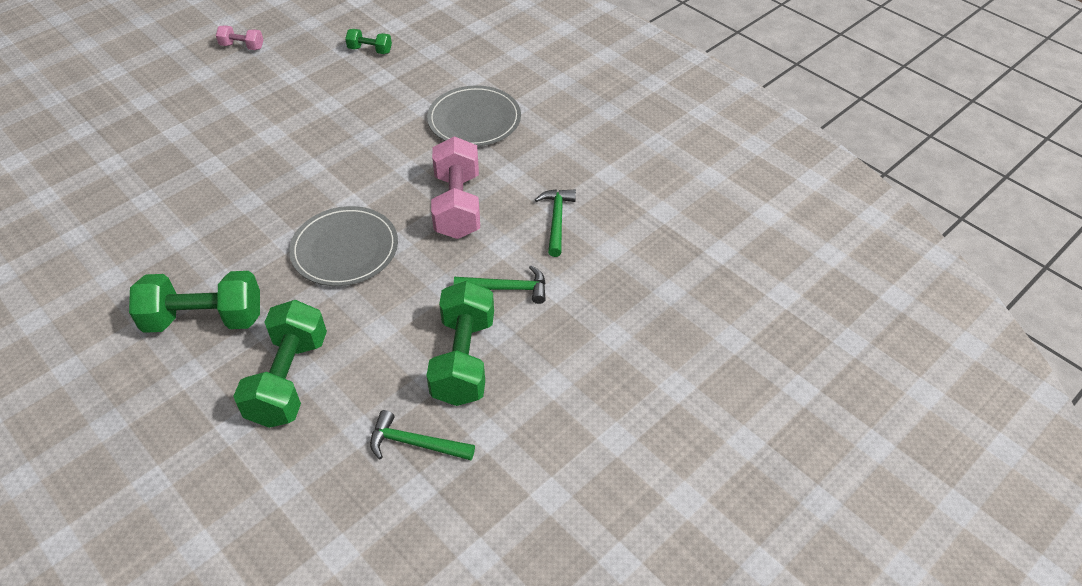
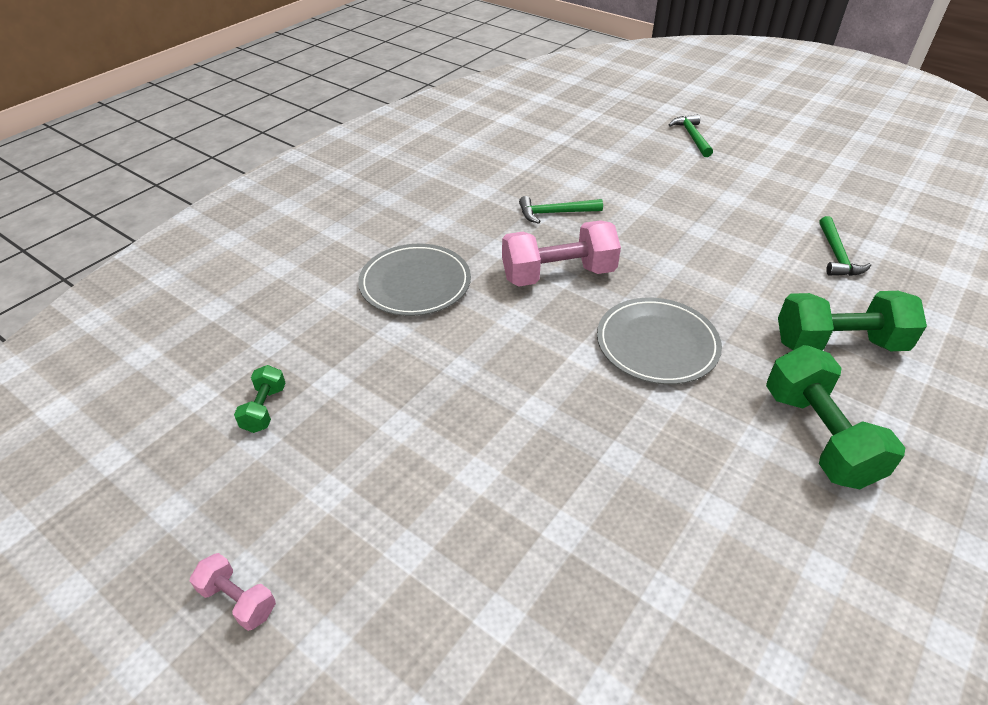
camera: 100 degrees left, 5 degrees down
pink dumbbell [216,25,263,50] -> pink dumbbell turned 60 degrees counterclockwise [190,553,276,631]
green dumbbell [426,280,494,406] -> none
green hammer [454,266,546,304] -> green hammer moved to [669,114,713,157]

